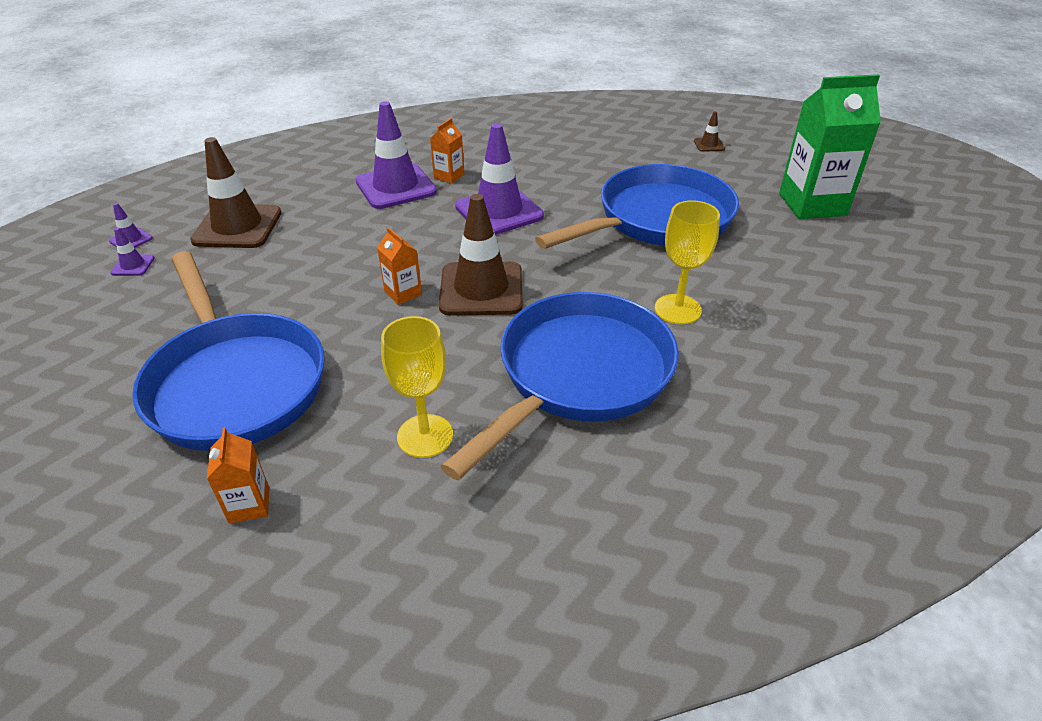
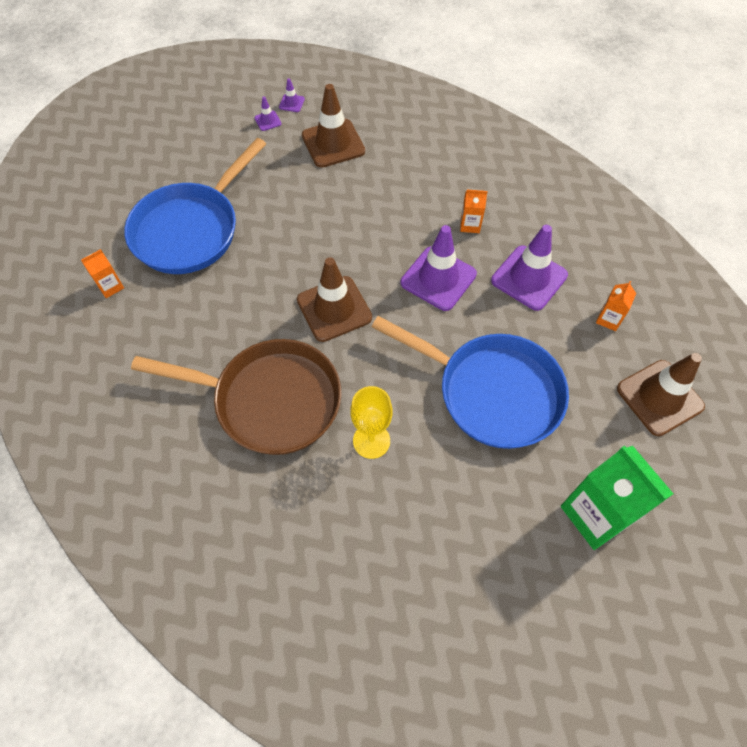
camera: 65 degrees right, 20 degrees up
purple traffic cone [356,101,437,209] -> purple traffic cone moved to [491,225,568,311]
orange carton [377,227,422,305] -> orange carton moved to [596,281,636,331]
yellow goblet [381,316,453,458] -> none
blue pan [441,292,679,480] -> brown pan [131,339,341,455]
brown traffic cone [694,111,725,152] -> brown traffic cone [617,353,705,436], size x2.32

